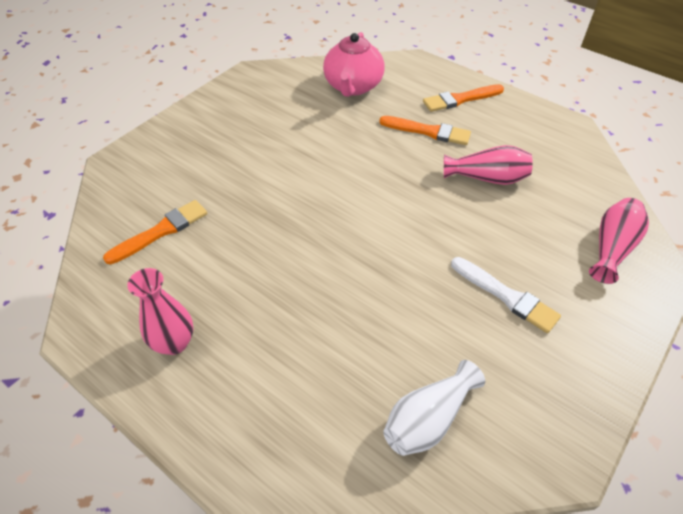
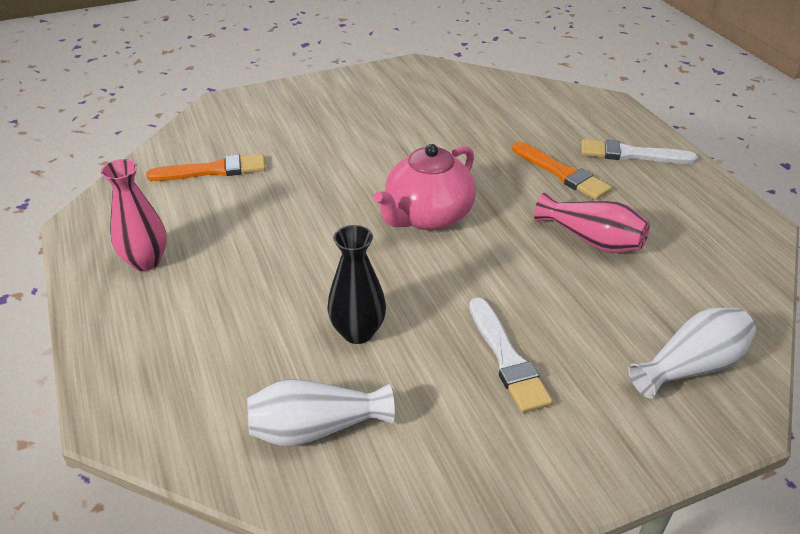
camera: 30 degrees right, 10 degrees down
pink teapot [323,32,385,97] -> pink teapot moved to [374,144,476,231]
orange brush [423,84,504,112] -> white brush [581,139,698,164]
pink vase [589,198,649,284] -> white vase [628,308,756,399]
none -> black vase [327,225,386,344]

